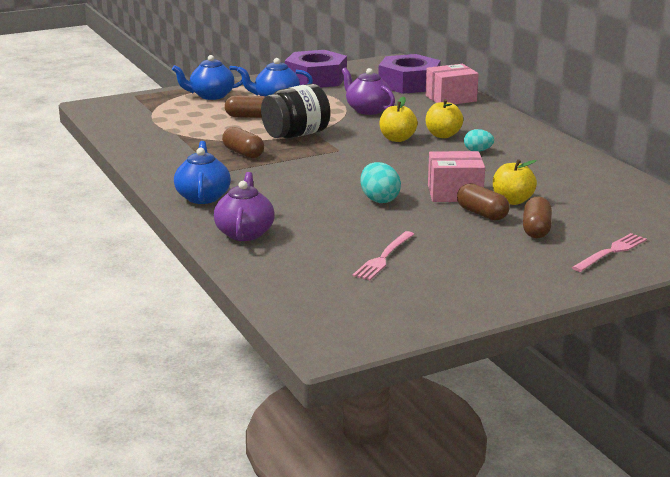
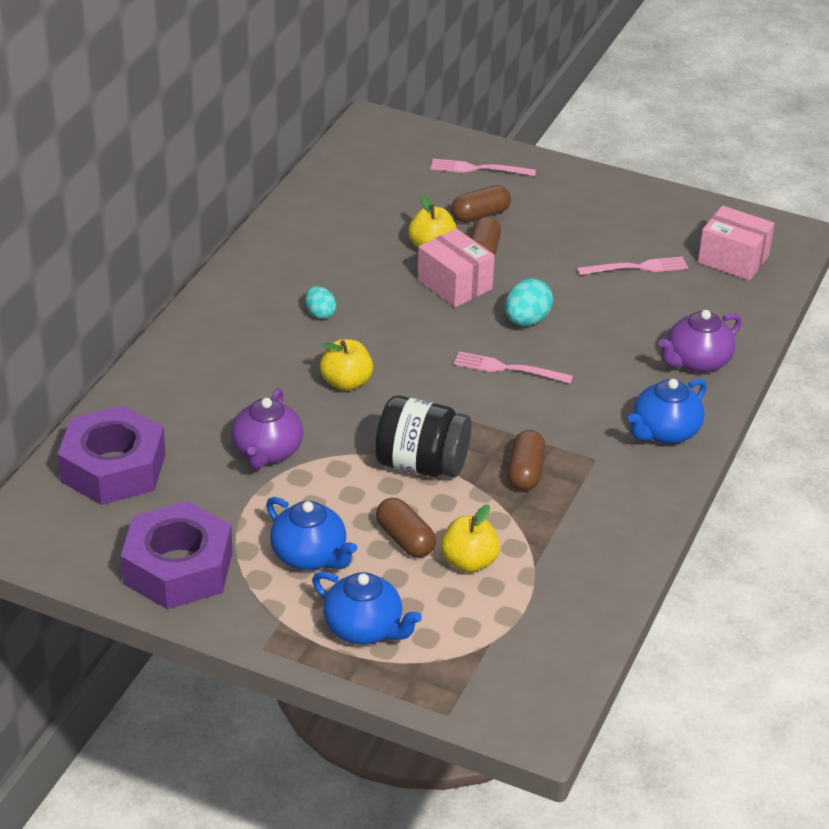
camera: 130 degrees left, 15 degrees up
pink box [426,64,479,104] -> pink box moved to [698,205,775,281]
yellow apple [426,99,464,138] -> yellow apple moved to [441,505,500,573]
none -> pink fork [454,352,573,384]

